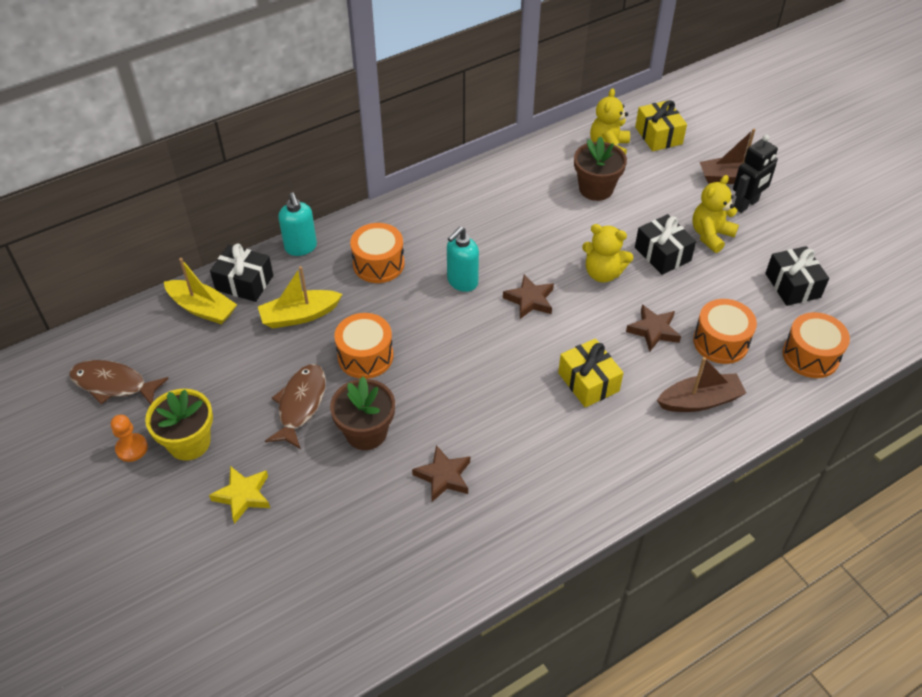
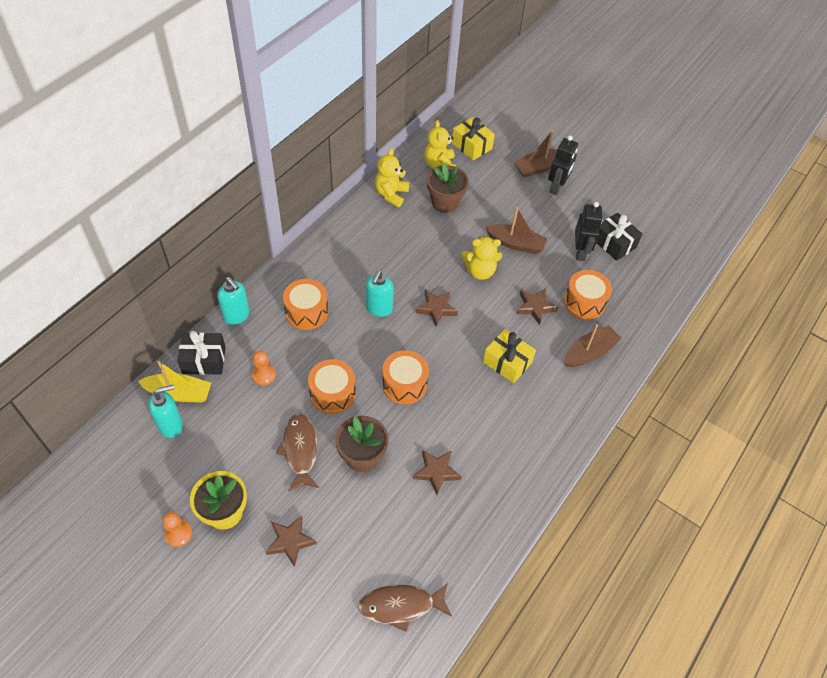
camera: 25 degrees left, 5 degrees up
brown fish [69,360,169,405] -> brown fish moved to [358,583,452,632]
yellow star [209,466,270,524] -> brown star [266,515,317,567]
yellow boat [258,266,342,329] -> orange pawn [252,351,276,385]
black gift [635,214,696,275] -> brown boat [486,207,547,254]
yellow teddy bear [692,175,739,253] -> yellow teddy bear moved to [375,148,409,207]
orange drum [782,312,850,378] -> orange drum moved to [382,350,429,404]
none -> turquoise soap dispenser [148,385,183,438]
none -> black robot [575,202,603,261]

